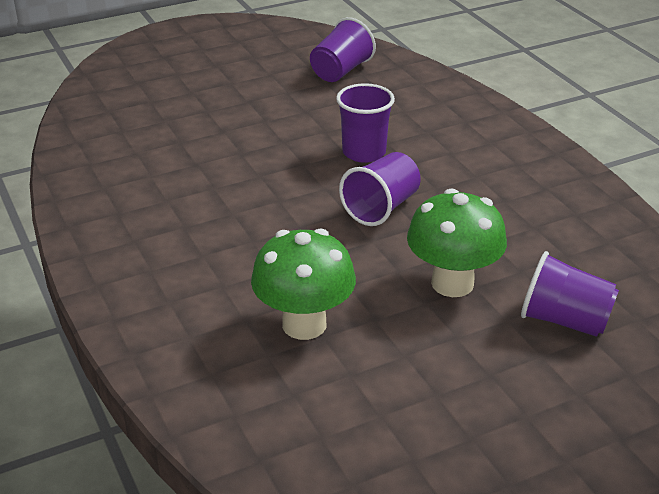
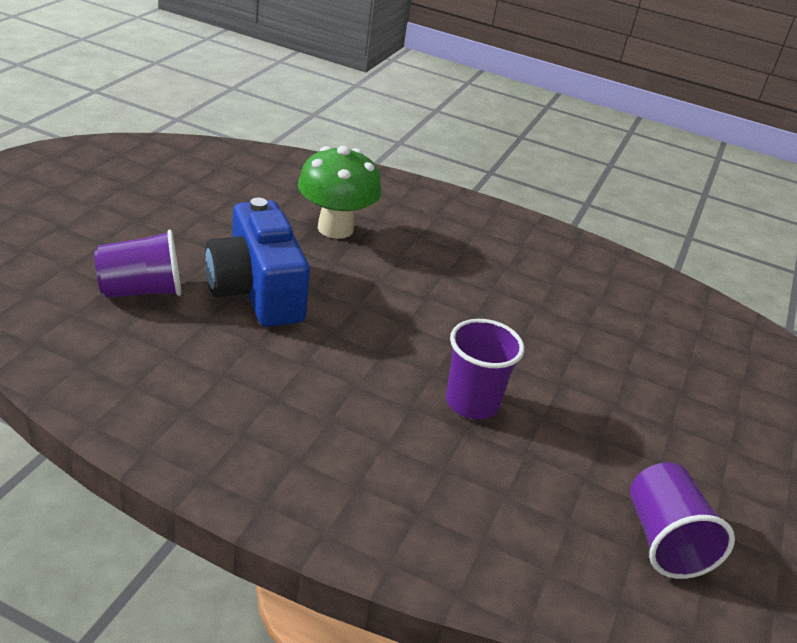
camera: 135 degrees right, 0 degrees up
purple cup [339,152,421,226] -> none
green mushroom [407,188,507,297] -> blue camera [205,198,310,327]

